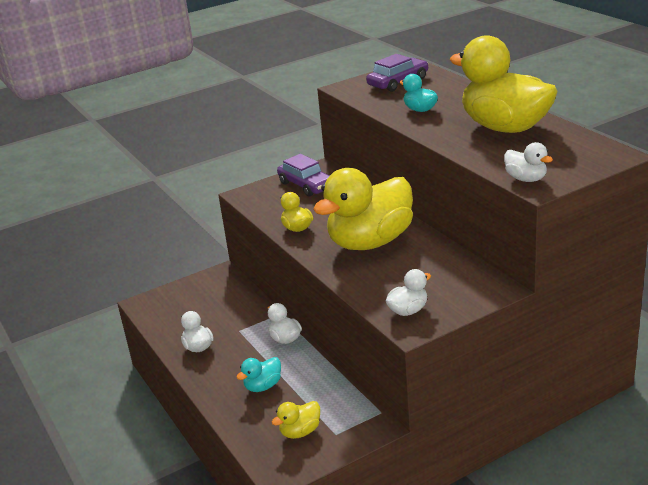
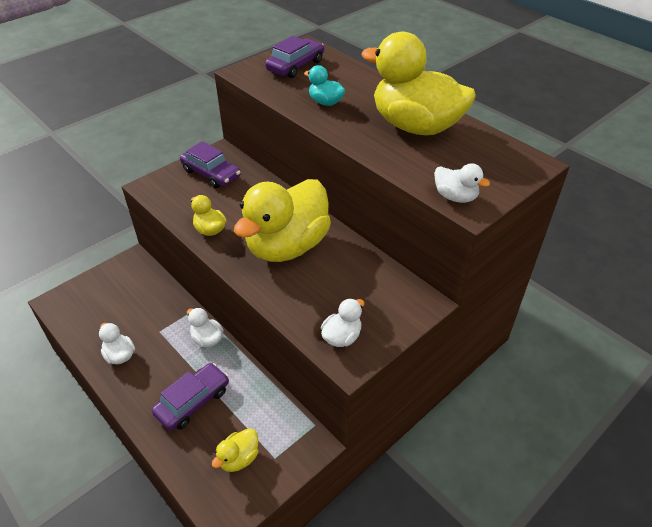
camera: 15 degrees left, 15 degrees up
turquoise duck [236,357,281,392] -> purple car [152,363,229,431]

